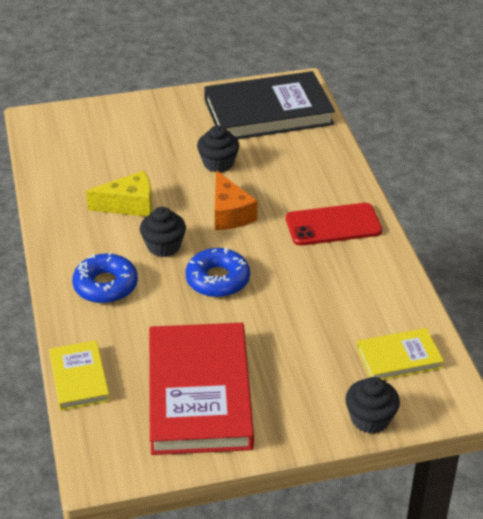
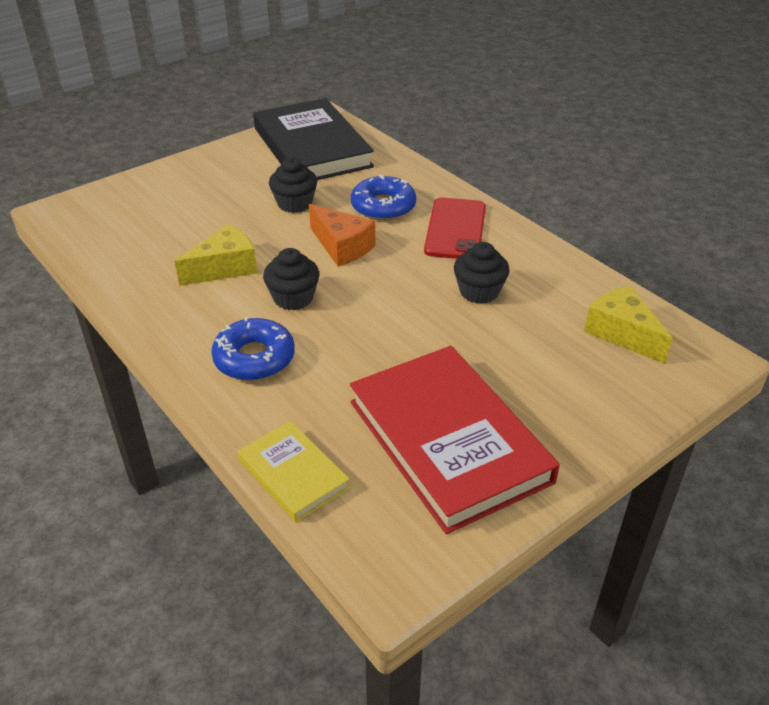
camera: 25 degrees left, 0 degrees up
blue donut [185,248,250,297] -> blue donut moved to [351,175,416,221]
black book [204,71,335,139] -> black book turned 75 degrees counterclockwise [253,98,374,180]
red phone [286,203,382,246] -> red phone turned 45 degrees counterclockwise [424,197,486,259]
black cupcake [345,377,400,434] -> black cupcake moved to [454,242,510,304]
yellow book [357,328,444,380] -> yellow cheese [584,286,673,364]

